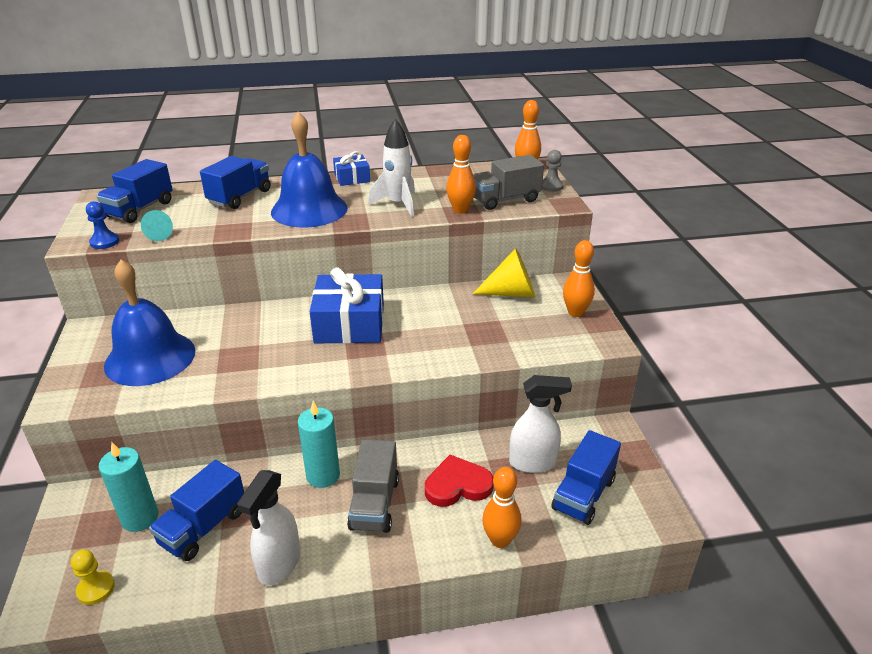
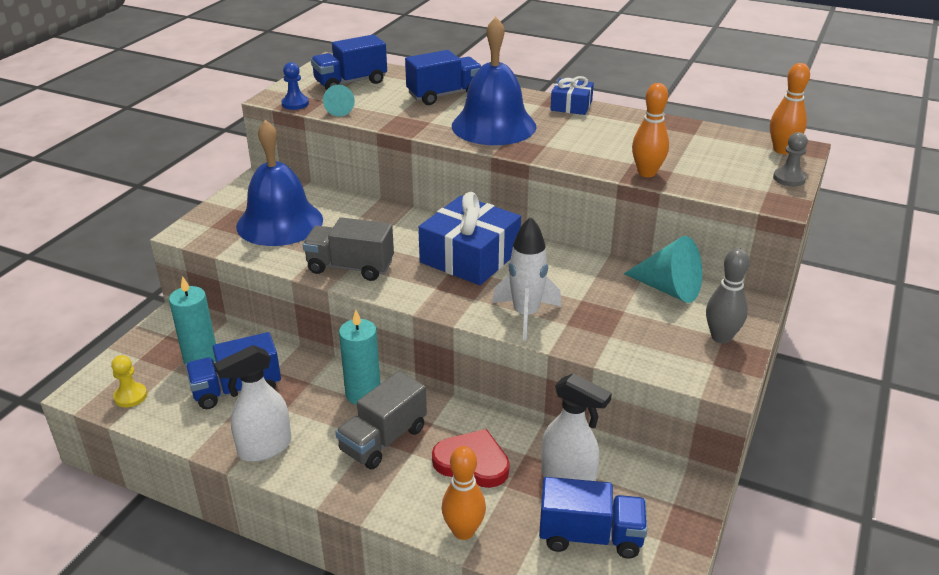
camera: 35 degrees right, 0 degrees up
white rocket [368,119,415,217] -> white rocket moved to [492,216,562,341]
grey truck [473,155,544,210] -> grey truck moved to [303,217,394,281]
yellow cone [473,248,535,298] -> turquoise cone [624,236,702,303]
blue truck [551,430,621,525] -> blue truck turned 150 degrees counterclockwise [539,477,647,559]
orange bowling pin [563,240,595,317] -> grey bowling pin [706,248,750,344]

